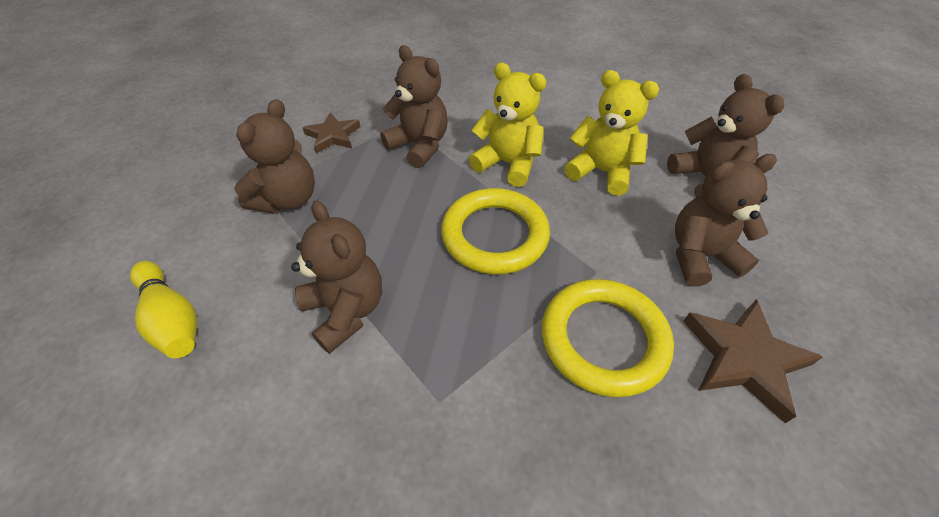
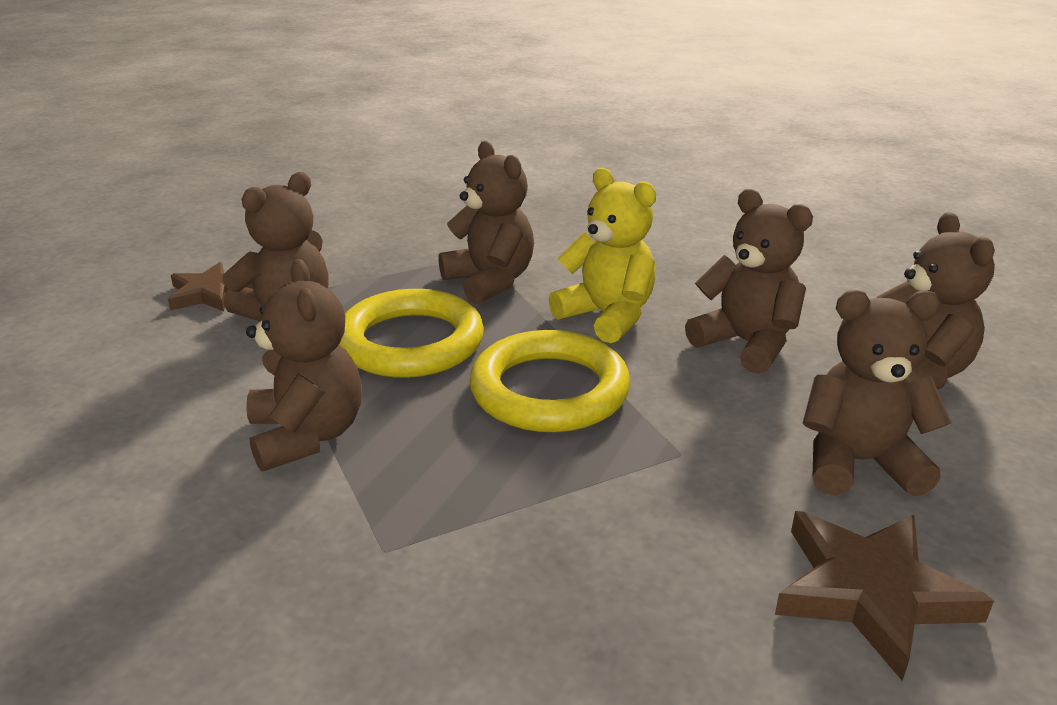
camera: 15 degrees right, 20 degrees down
yellow bowling pin [130,261,197,358] -> none
brown star [302,112,361,153] -> brown star moved to [168,262,253,312]
yellow ring [542,279,674,397] -> yellow ring moved to [339,289,484,378]
yellow teddy bear [564,70,659,196] -> brown teddy bear [685,189,813,374]

